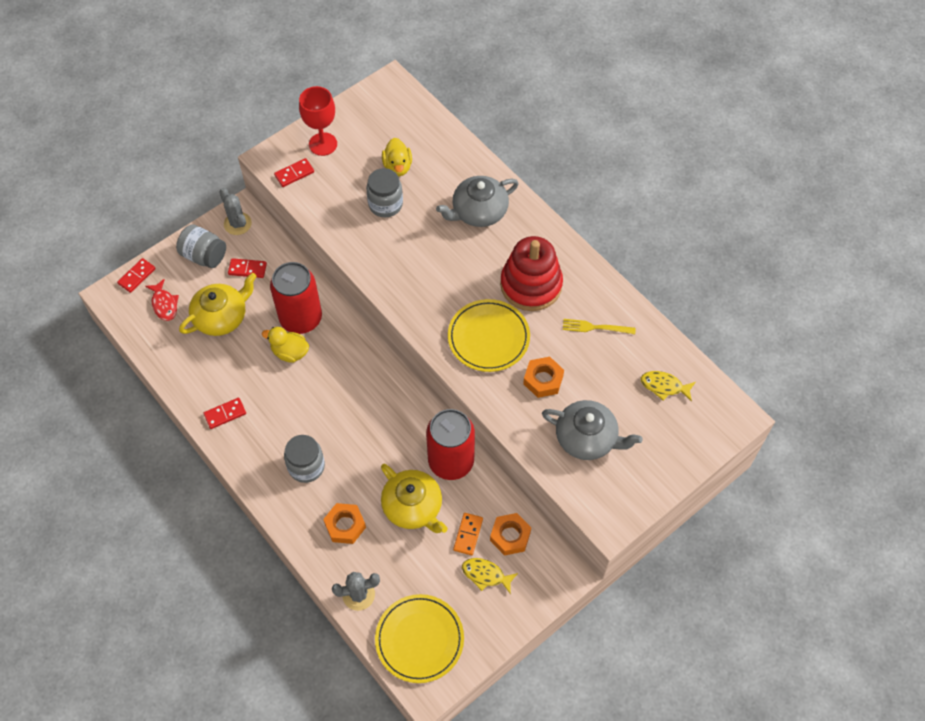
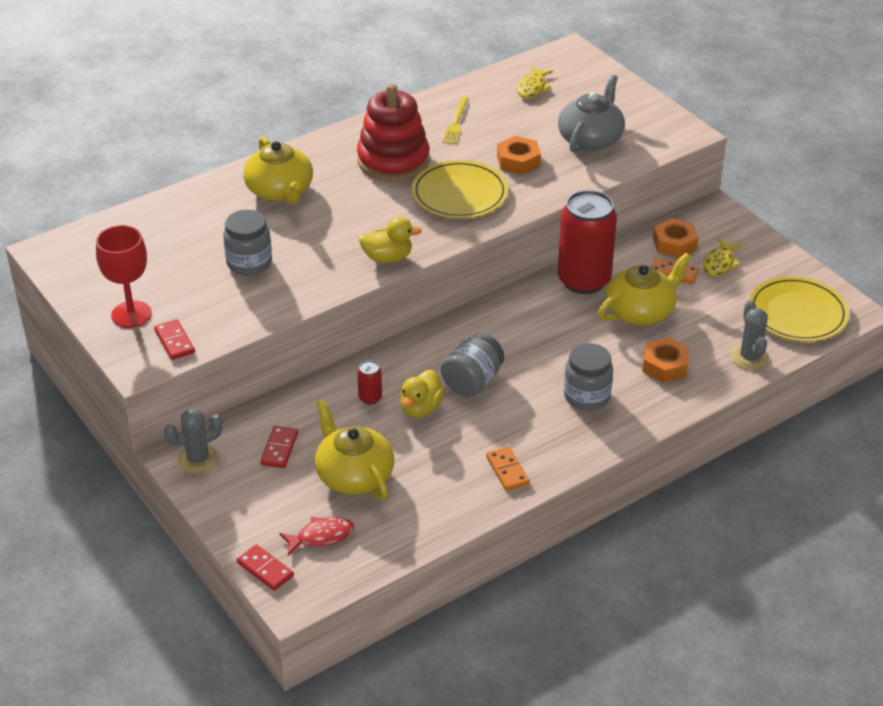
camera: 85 degrees left, 20 degrees down
grey jar [176,224,226,268] -> grey jar moved to [441,333,504,397]
red domino [204,398,246,429] -> orange domino [486,446,530,491]
red can [270,262,322,334] -> red can [357,360,382,404], size x0.41
yellow duck [382,138,412,176] -> yellow duck moved to [359,217,422,263]
grey teapot [436,176,519,227] -> yellow teapot [243,136,313,204]

